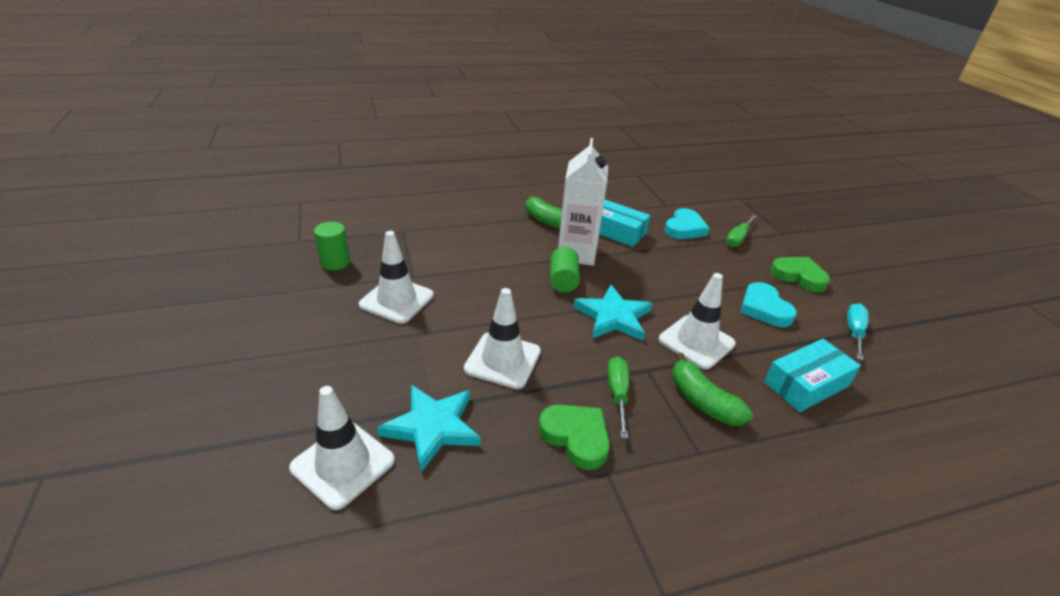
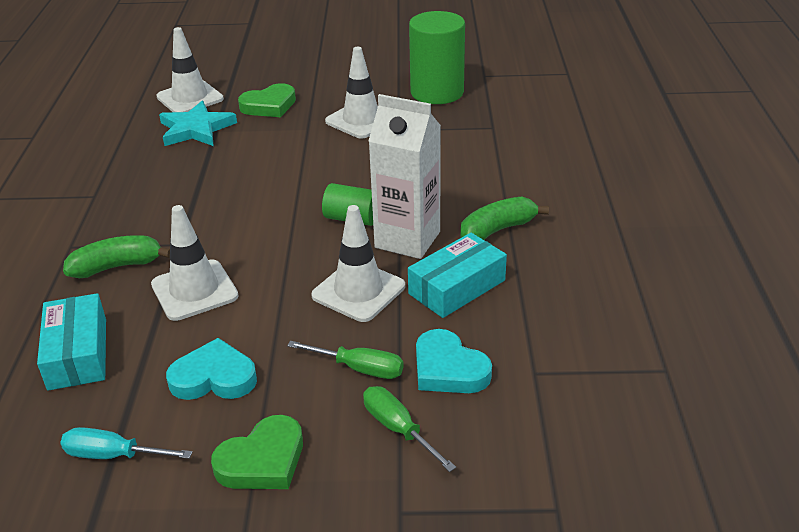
camera: 110 degrees right, 0 degrees up
green cylinder [314,222,350,271] -> green cylinder [409,11,465,104], size x1.87
white traffic cone [464,288,541,389] -> white traffic cone moved to [311,205,405,322]
green heart [538,405,610,470] -> green heart moved to [238,83,296,117]
turquoise star [574,284,652,341] -> none
green screwdriver [608,356,629,439] -> green screwdriver moved to [287,341,404,379]
turquoise screwdriver [847,304,869,360] -> turquoise screwdriver turned 150 degrees clockwise [60,427,192,459]

